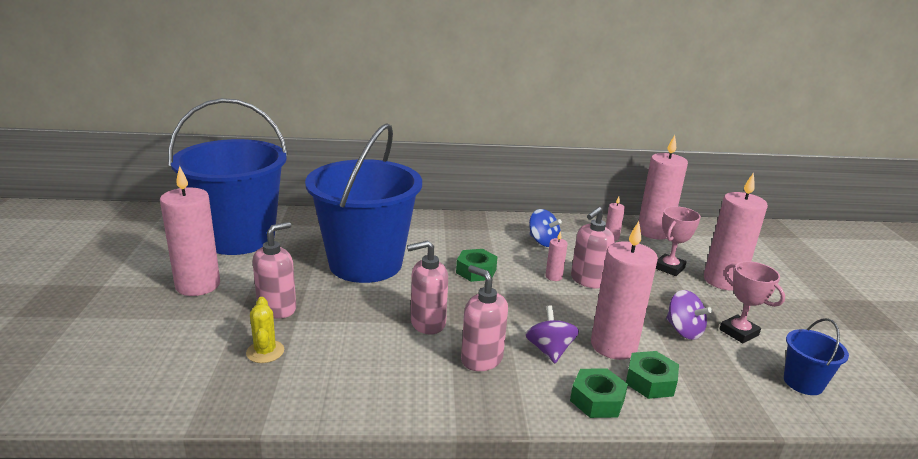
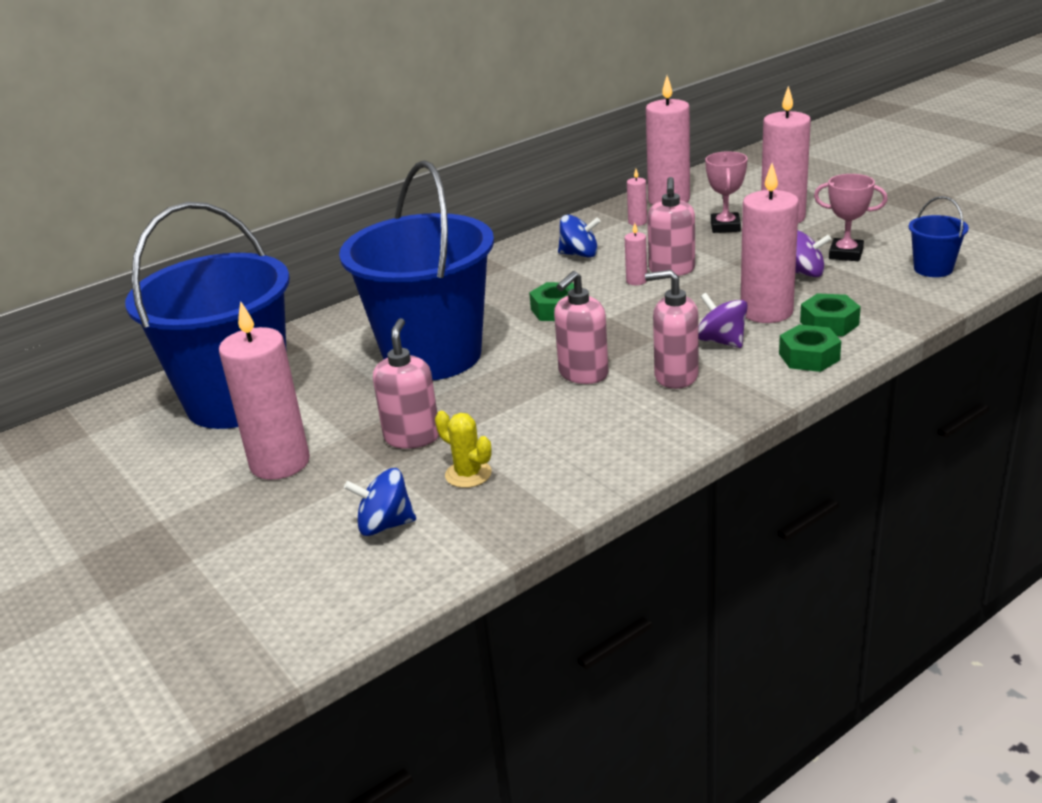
camera: 30 degrees left, 5 degrees up
none -> blue spinning top [344,468,416,536]

